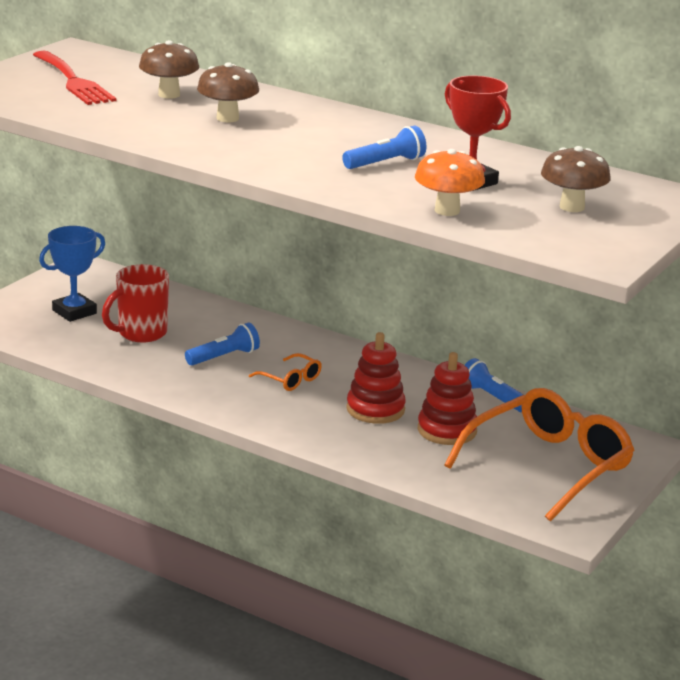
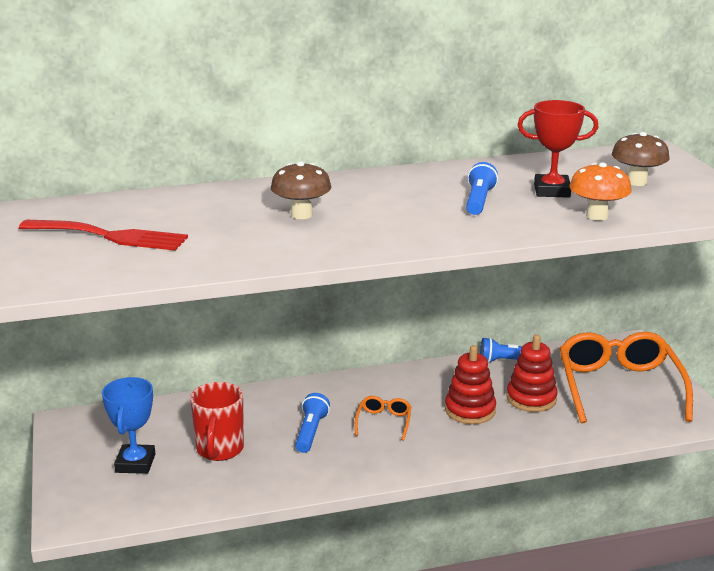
camera: 45 degrees left, 0 degrees up
brown mushroom [139,40,199,99] -> none
orange glasses [249,353,322,391] -> orange glasses turned 75 degrees counterclockwise [355,396,411,441]

